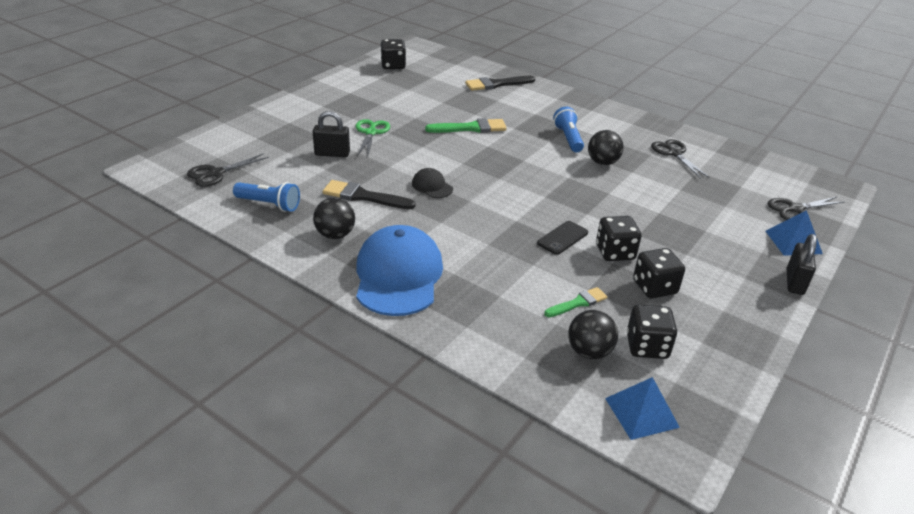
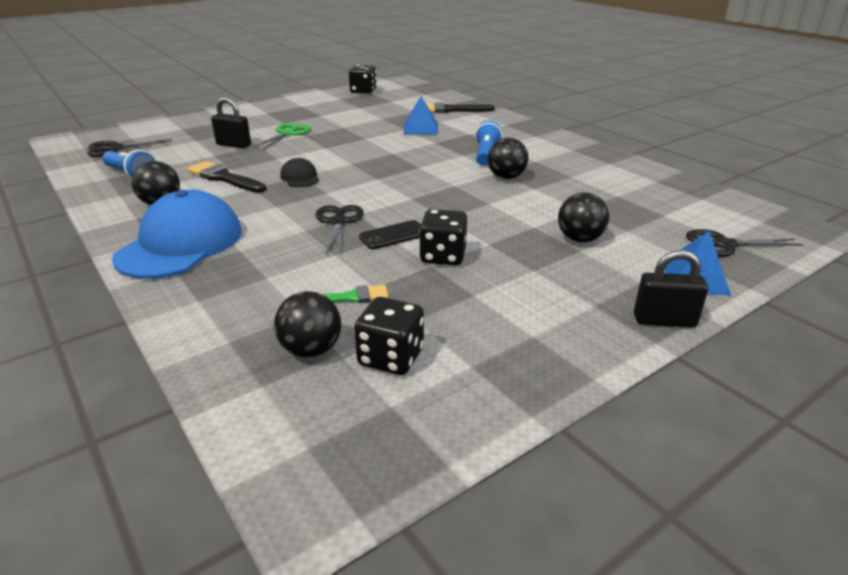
camera: 20 degrees right, 5 degrees down
green brush [425,118,507,133] -> none
blue pyramid [605,377,680,440] -> blue pyramid moved to [404,97,438,134]
black dice [633,248,685,298] -> none
black scissors [651,139,710,178] -> black scissors moved to [315,205,364,254]
black padlock [787,234,817,295] -> black padlock turned 60 degrees clockwise [634,250,708,328]
none -> black ball [558,192,609,242]

